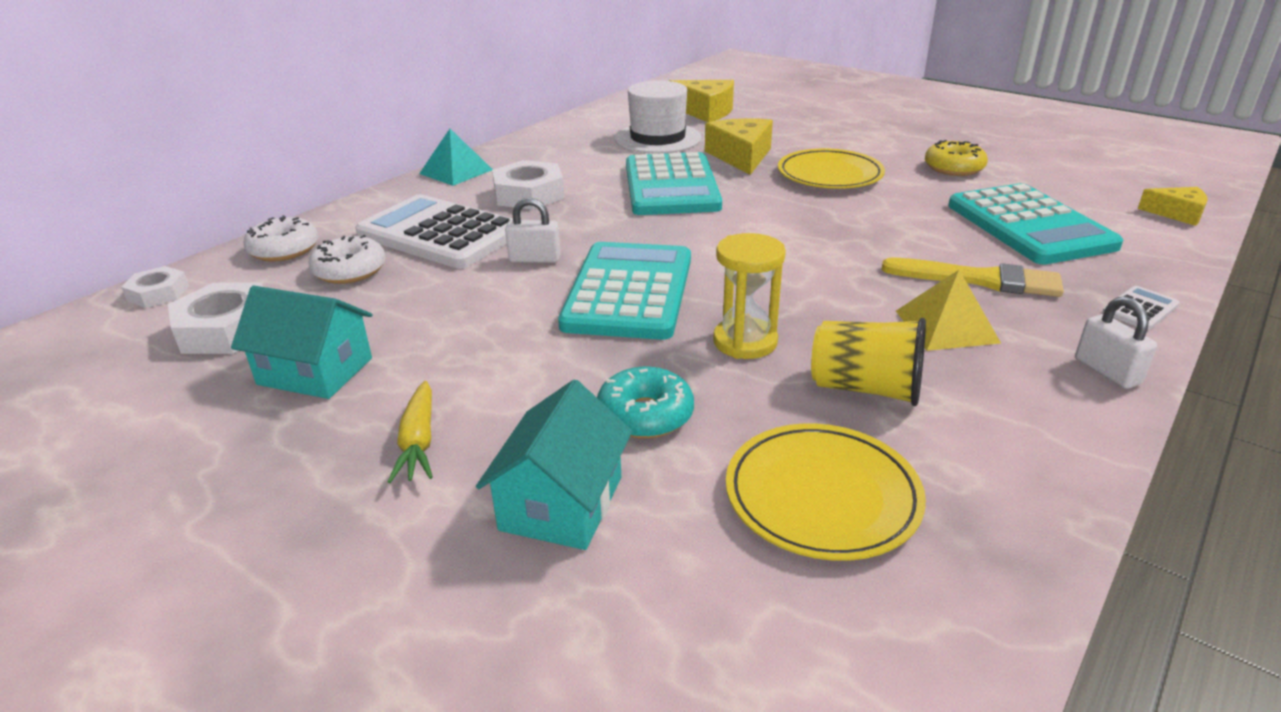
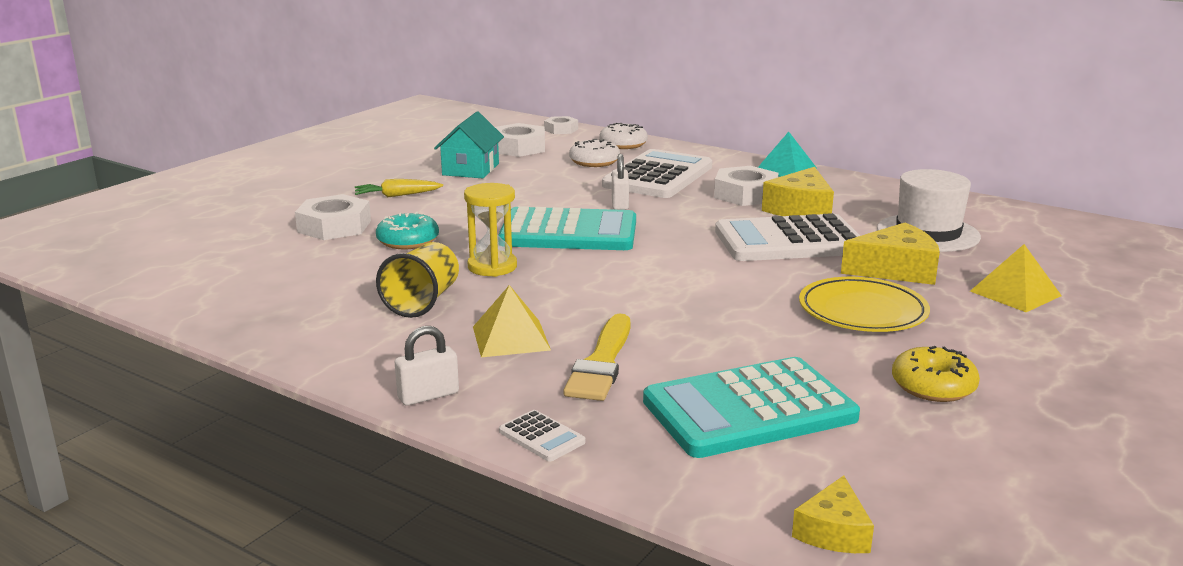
camera: 85 degrees right, 10 degrees down
turquoise house [476,380,633,550] -> white nut [295,194,371,240]
turquoise calculator [626,152,722,215] -> white calculator [715,213,860,261]
yellow cheese [669,80,734,122] -> yellow cheese moved to [762,167,834,216]
yellow plate [726,424,926,561] -> none
none -> yellow pyramid [970,244,1062,312]

